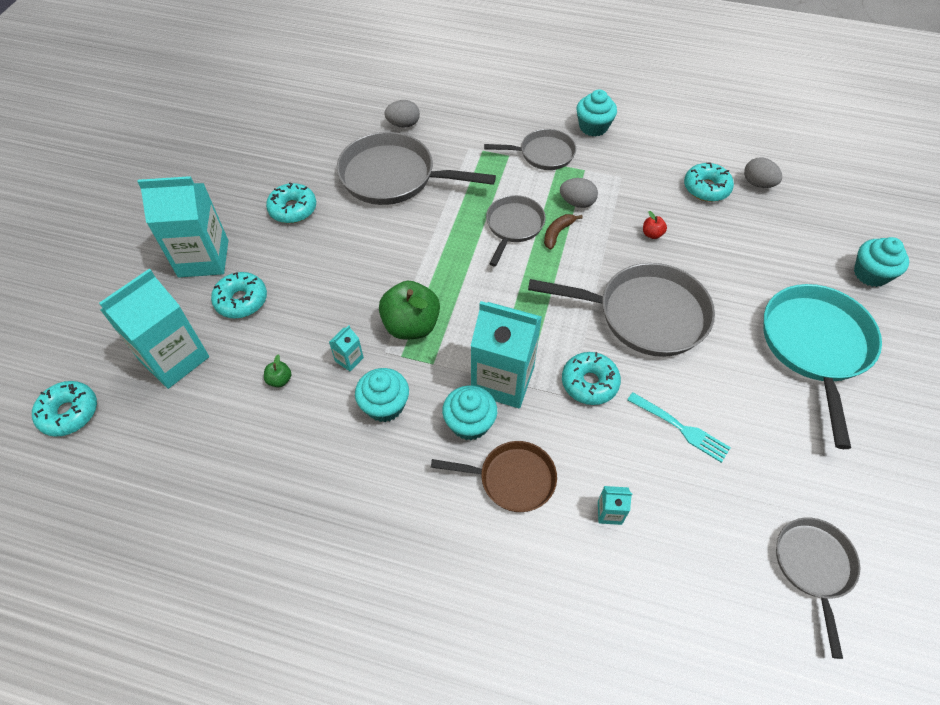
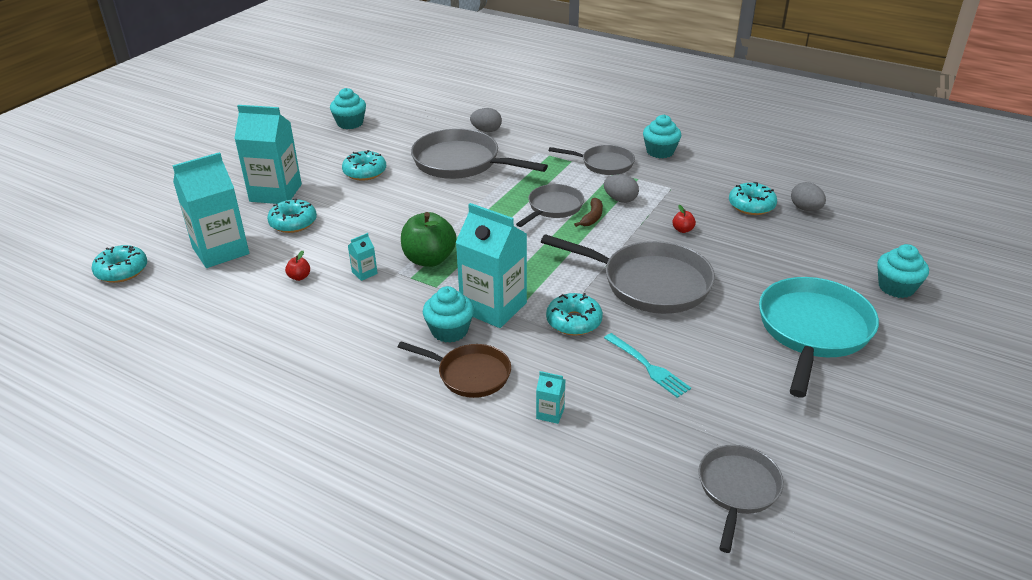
camera: 15 degrees right, 20 degrees down
green apple [264,354,291,387] -> red apple [285,251,310,281]
turquoise cupcake [355,368,409,422] -> turquoise cupcake moved to [330,88,366,129]
brown banana [544,214,583,250] -> brown banana turned 150 degrees clockwise [574,198,603,227]

